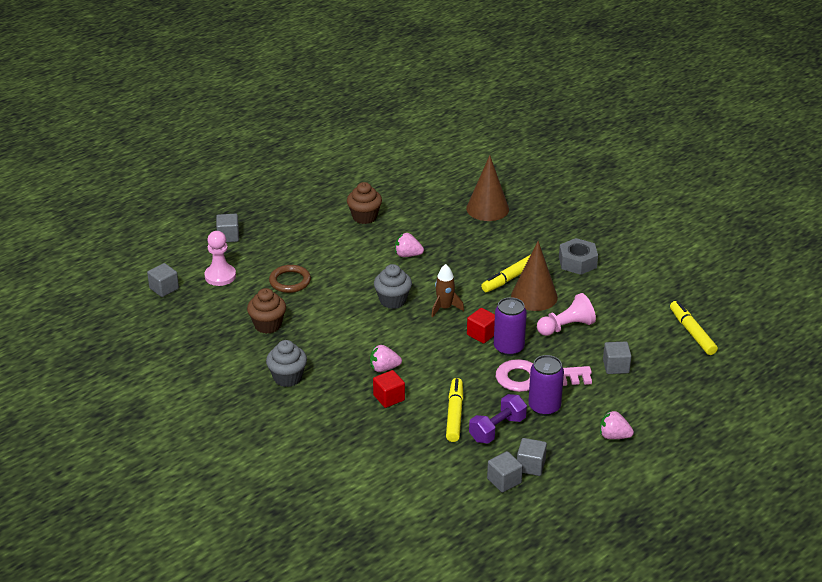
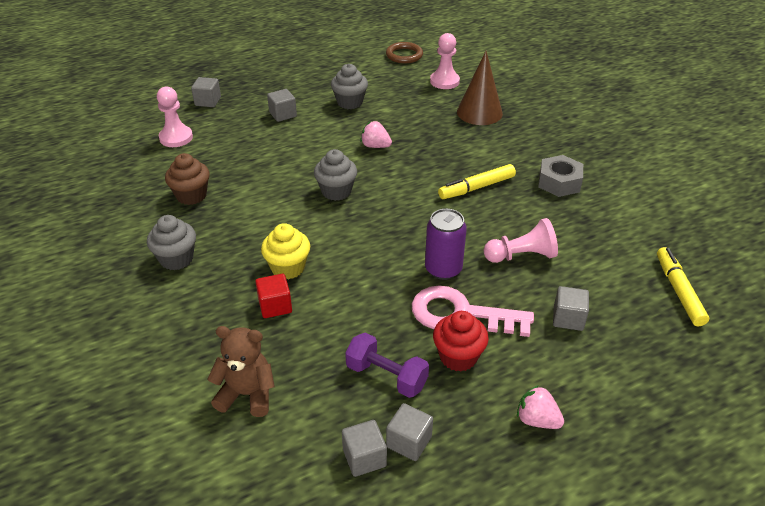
camera: 15 degrees right, 5 degrees up
grey cube [147,263,179,297] -> grey cube moved to [267,89,297,122]
brown ring [269,265,311,293] -> brown ring moved to [386,42,423,63]
brown cupcake [347,182,382,224] -> grey cupcake [331,64,368,109]
pink strawberry [370,345,402,372] -> yellow cupcake [261,223,310,279]
brown rocket [431,264,464,318] -> none
yellow marker [446,378,463,442] -> none
red cube [467,308,495,344] -> none
purple dumbbell [469,394,527,444] -> purple dumbbell turned 60 degrees clockwise [345,333,429,398]
brown cone [511,241,558,311] -> none
purple can [528,355,564,416] -> red cupcake [433,311,489,371]
none -> brown teddy bear [207,326,275,417]
none -> pink pawn [430,33,460,89]

